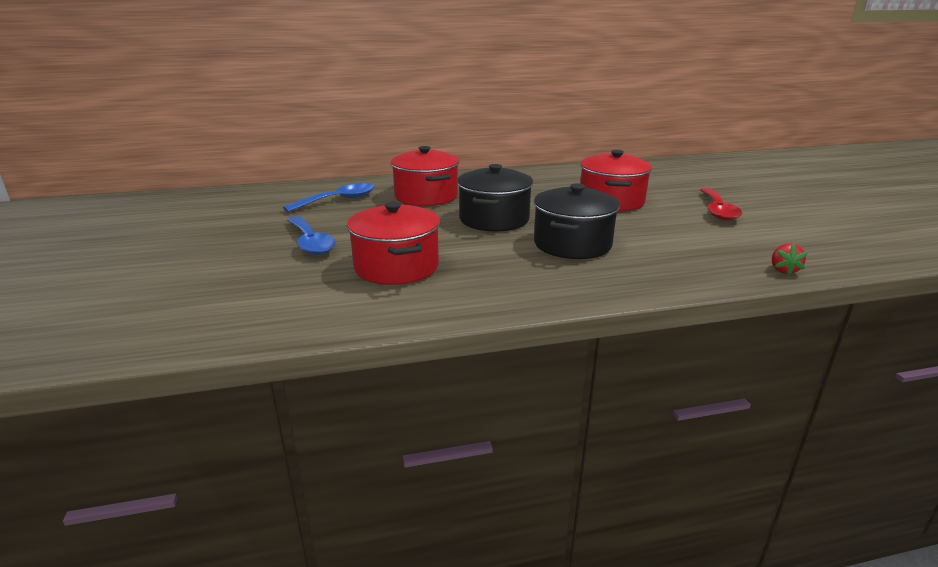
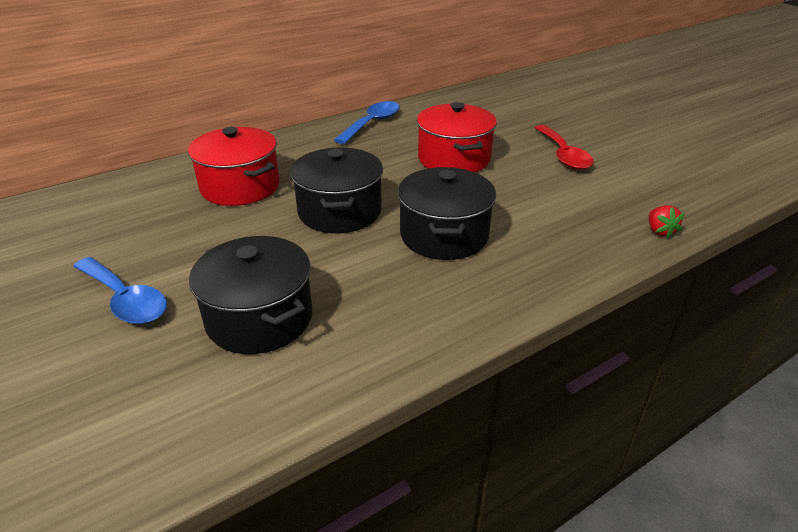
camera: 20 degrees left, 10 degrees up
blue spoon [283,183,375,212] -> blue spoon moved to [334,101,400,144]
red pot [347,202,440,285] -> black pot [189,236,313,354]

